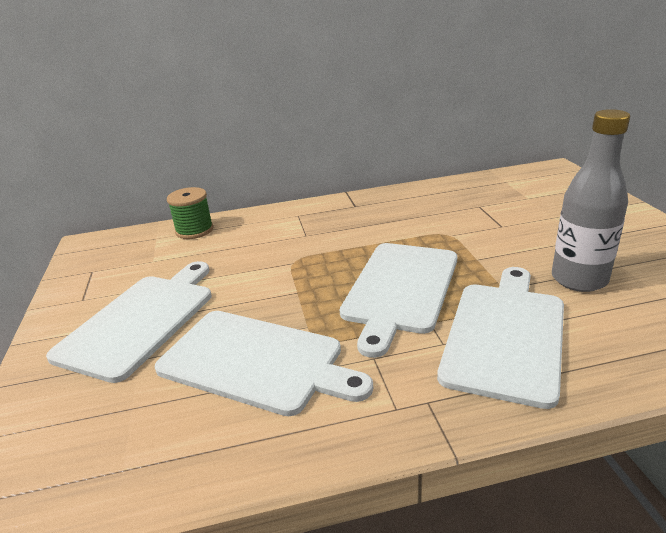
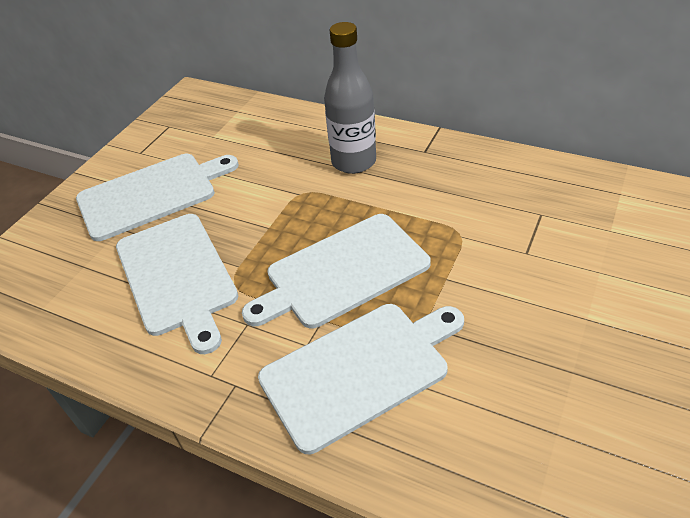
camera: 40 degrees right, 15 degrees up
green spool [167,187,213,239] -> none
grey bottle [552,109,630,292] -> grey bottle moved to [324,22,376,174]

